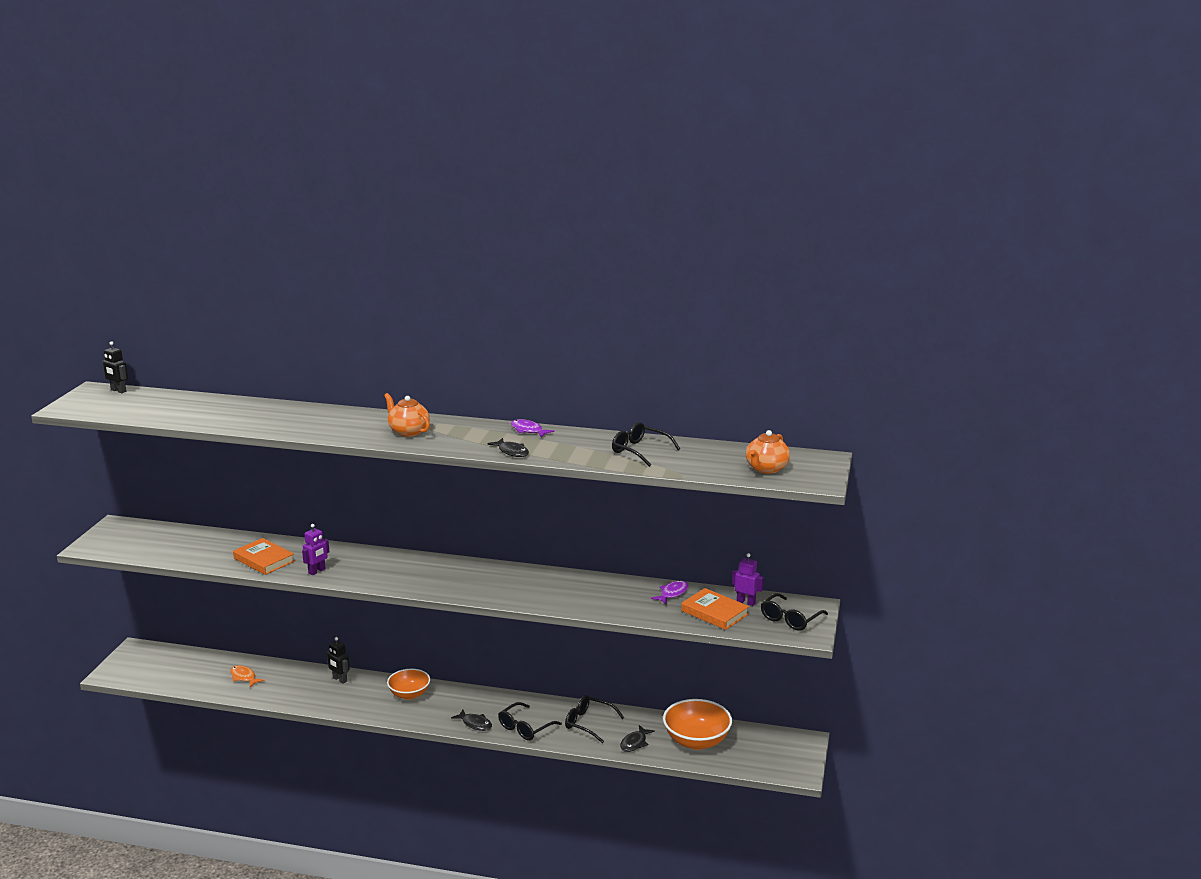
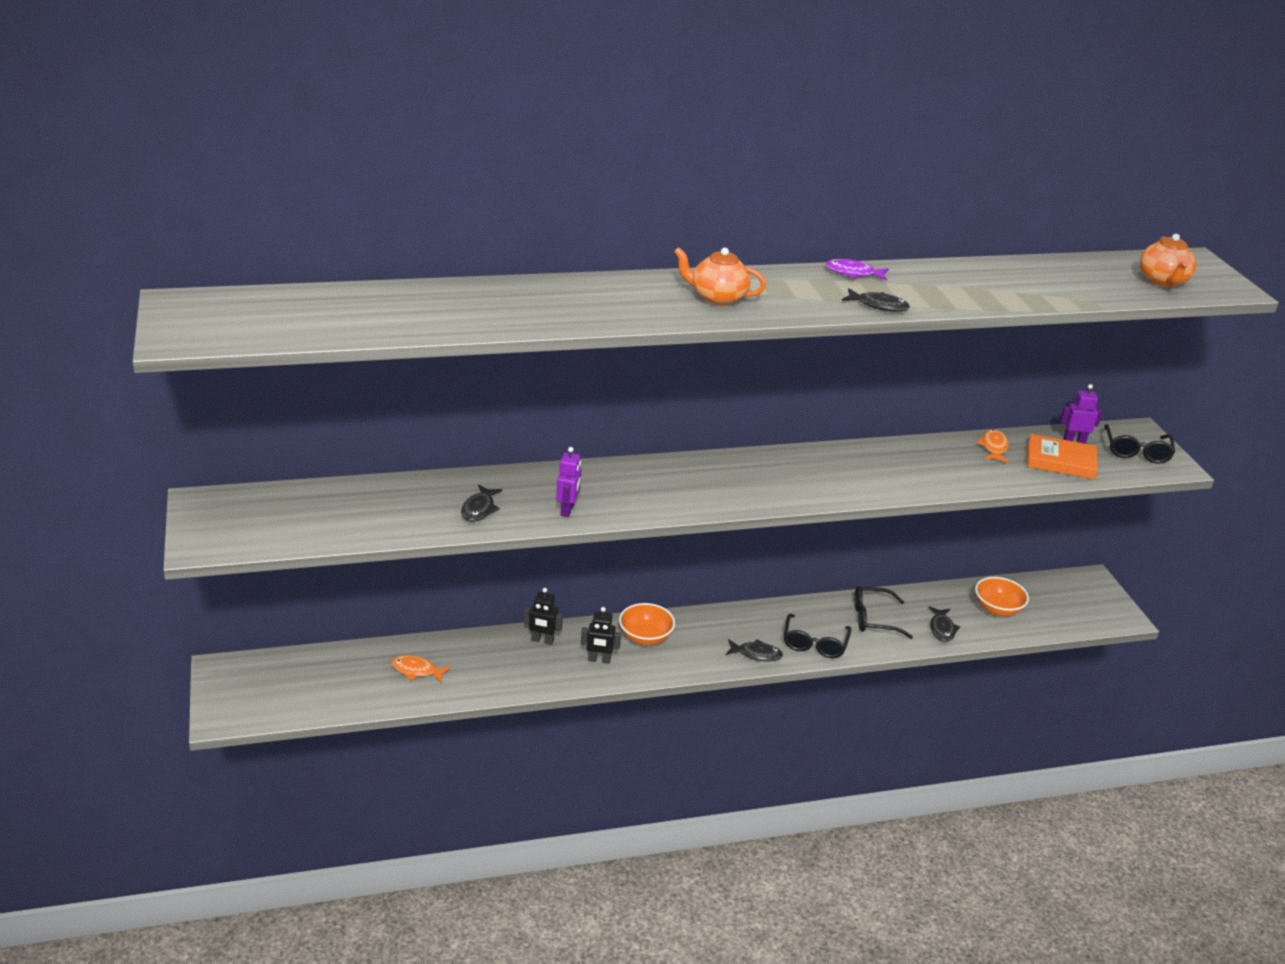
camera: 30 degrees left, 10 degrees up
black robot [102,341,128,393] -> black robot moved to [581,607,621,664]
orange book [233,538,295,575] -> black fish [461,484,502,522]
black glasses [612,422,680,467] -> none
purple fish [651,580,688,605] -> orange fish [976,429,1009,463]
orange bowl [663,699,732,750] -> orange bowl [975,577,1029,616], size x0.66

